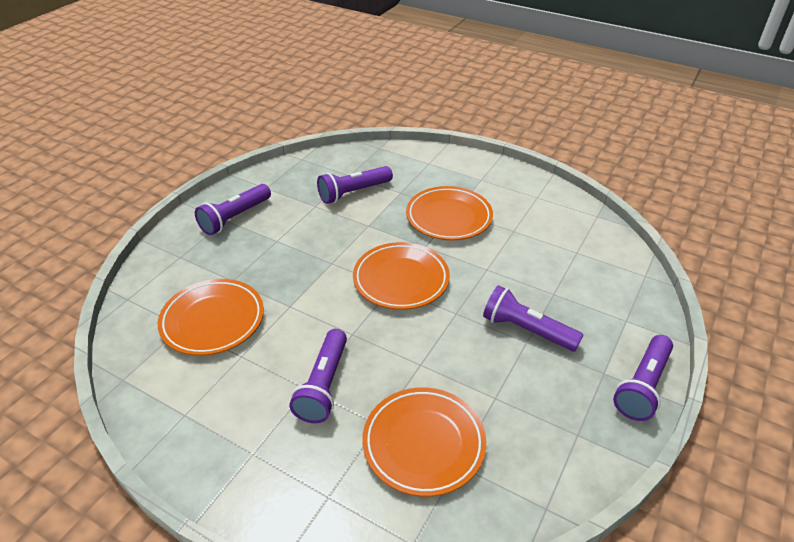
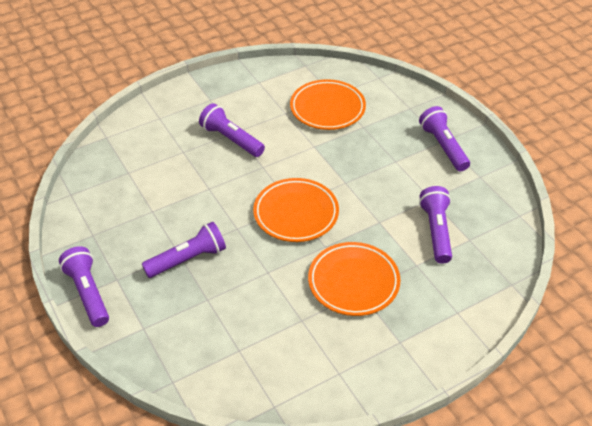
camera: 120 degrees right, 5 degrees up
orange plate [362,387,486,497] -> none

